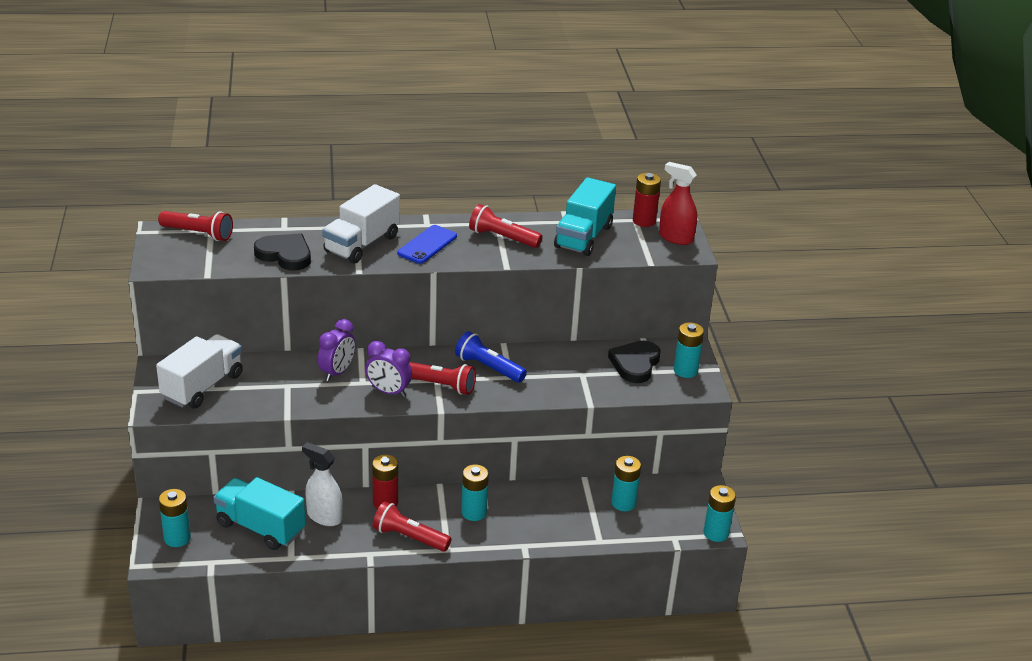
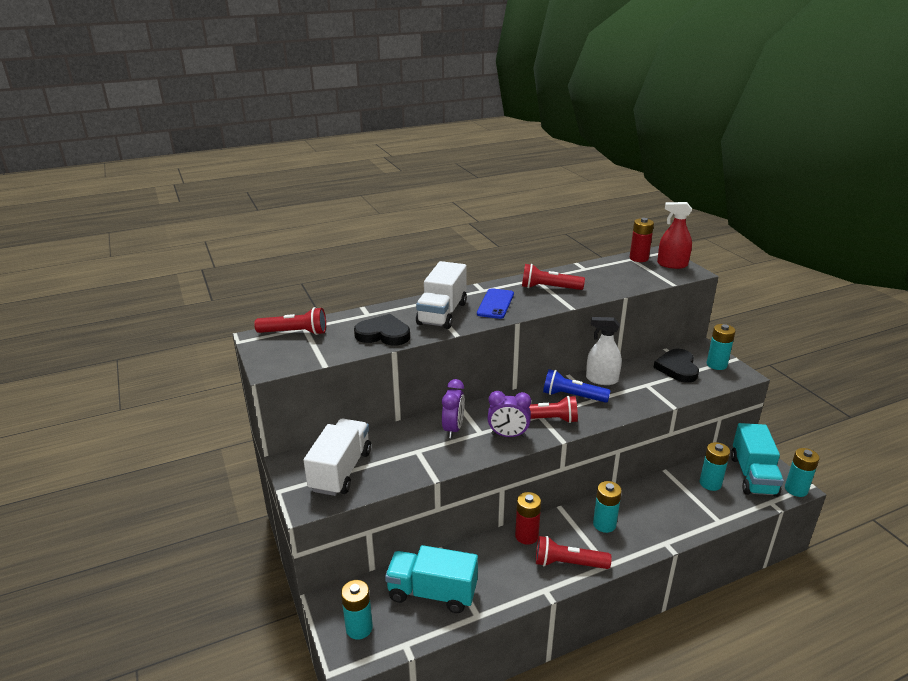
camera: 15 degrees left, 5 degrees down
white spray bottle [302,442,343,526] -> white spray bottle moved to [586,317,622,385]
turquoise truck [554,177,616,256] -> turquoise truck moved to [731,423,784,497]

